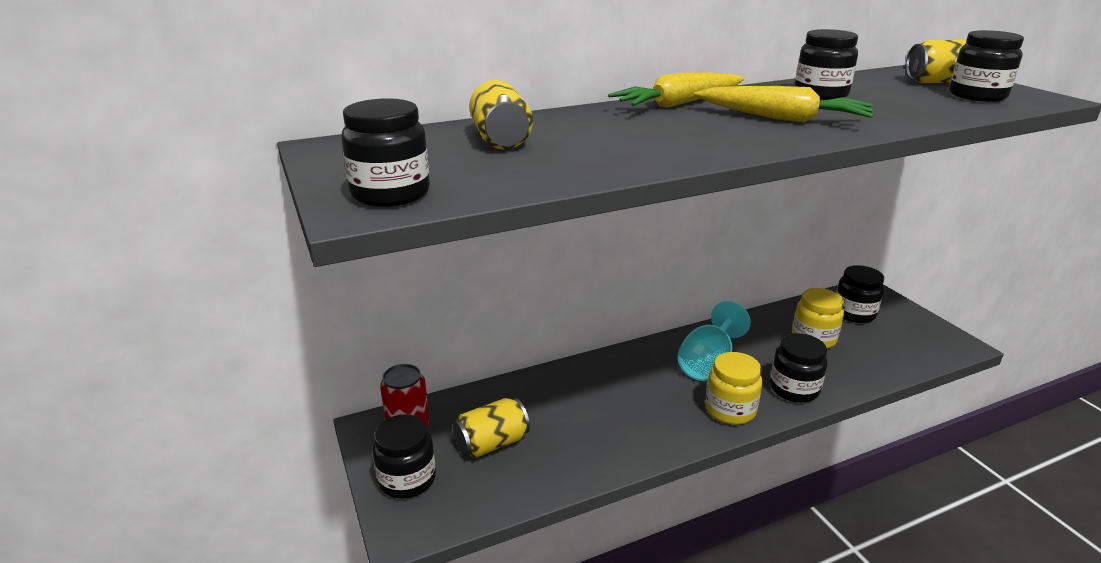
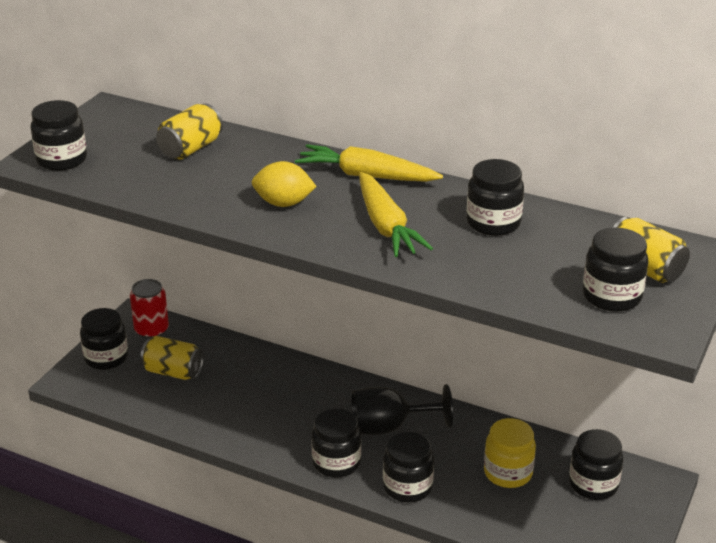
camera: 50 degrees right, 5 degrees up
turquoise goblet [677,301,751,381] -> black goblet [351,384,453,435]
yellow jar [705,352,762,425] -> black jar [312,408,361,477]
none -> yellow lemon [252,161,317,207]

